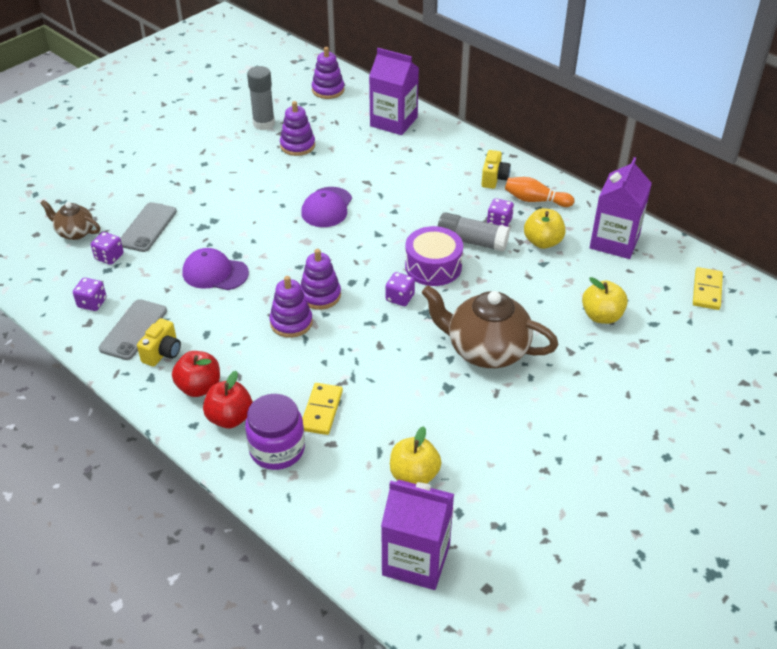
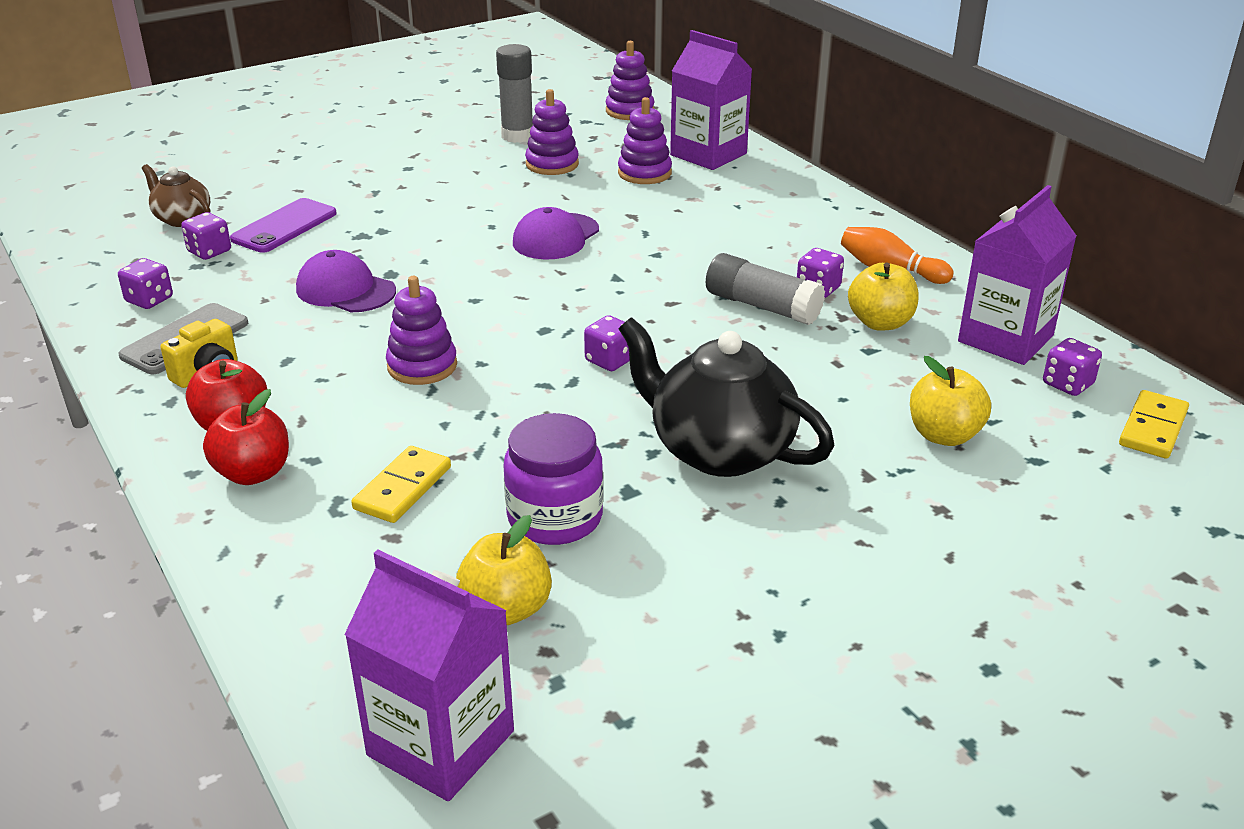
camera: 15 degrees right, 10 degrees down
grey phone [120,202,177,252] -> purple phone [230,198,337,253]
purple jar [245,394,305,470] -> purple jar moved to [503,413,603,545]
purple stacking toy [300,249,341,310] -> purple stacking toy moved to [618,97,672,184]
purple drum [405,226,463,286] -> none
brown teapot [422,285,559,368] -> black teapot [618,317,834,477]
yellow camera [481,150,511,189] -> none
none -> purple dice [1043,338,1102,396]

